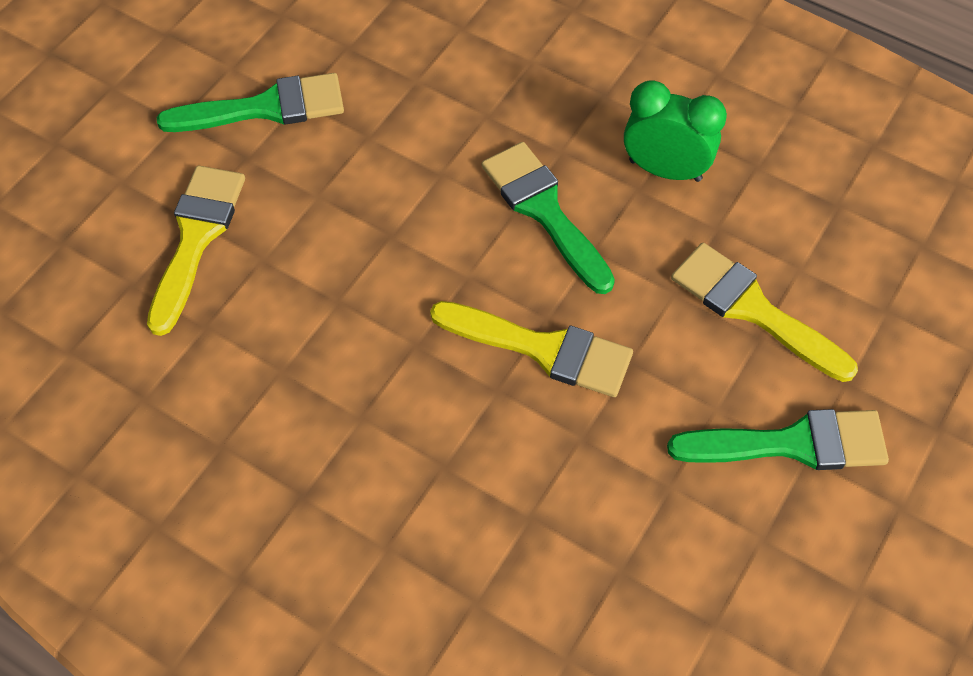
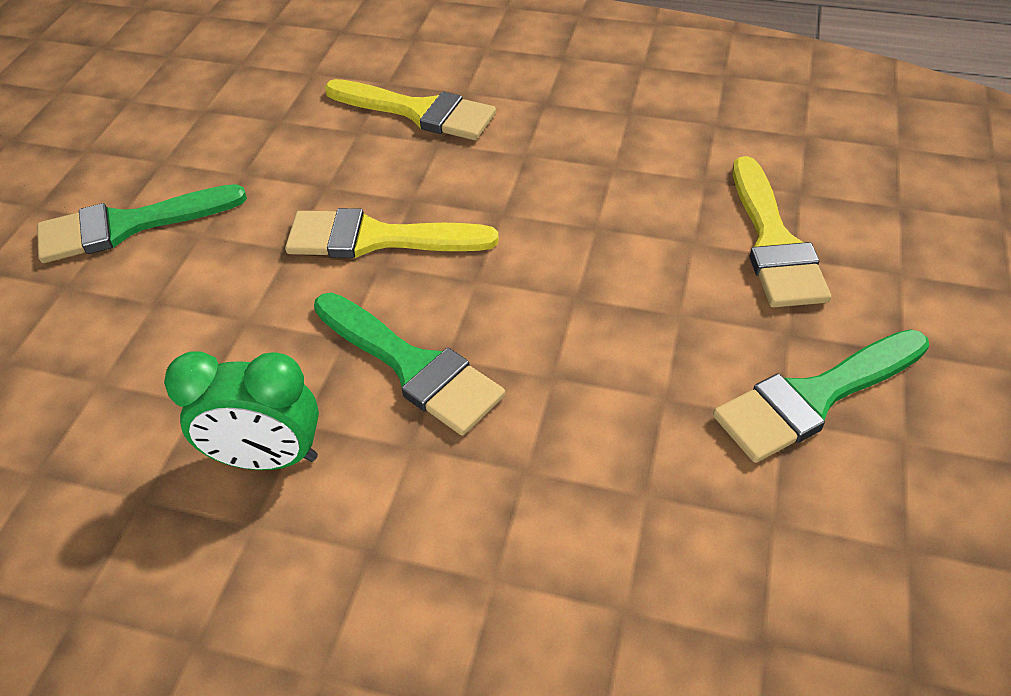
camera: 165 degrees right, 10 degrees down
yellow brush [671,243,858,382] -> yellow brush moved to [325,79,496,140]

